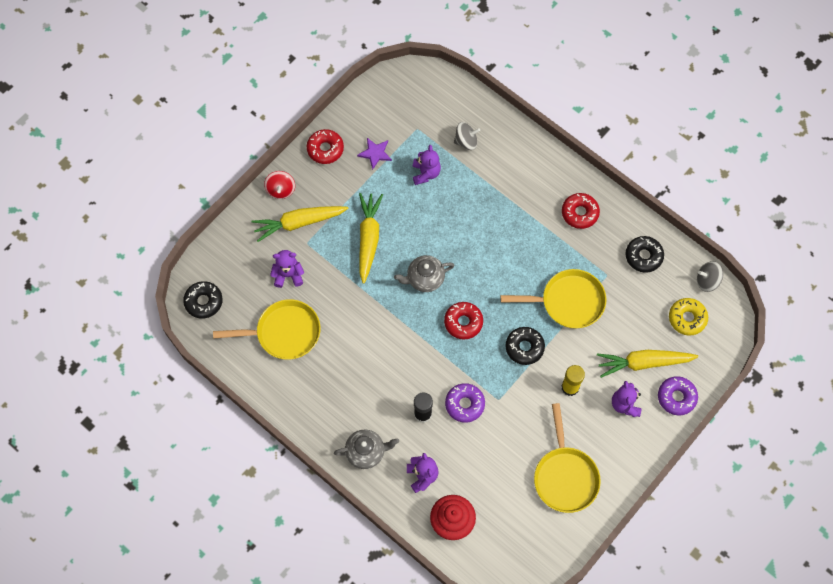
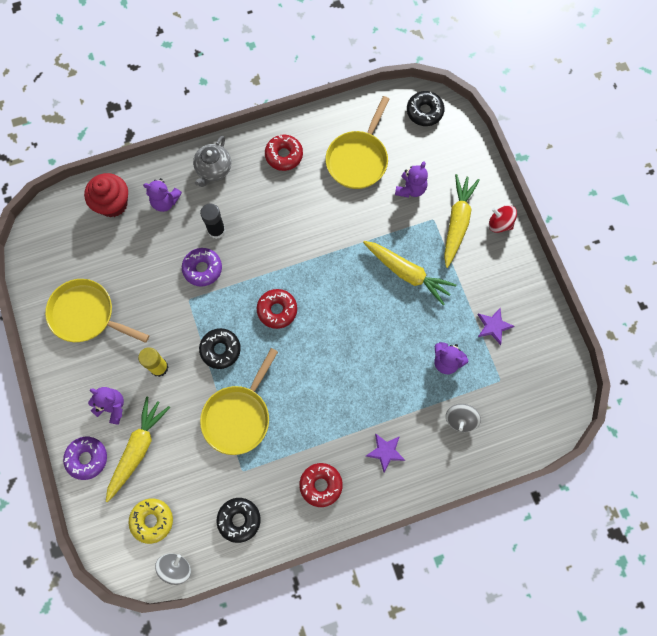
camera: 120 degrees right, 5 degrees up
red donut [306,129,344,164] -> red donut moved to [265,135,303,171]
grey teapot [394,255,455,292] -> none
none -> purple star [366,433,405,472]

